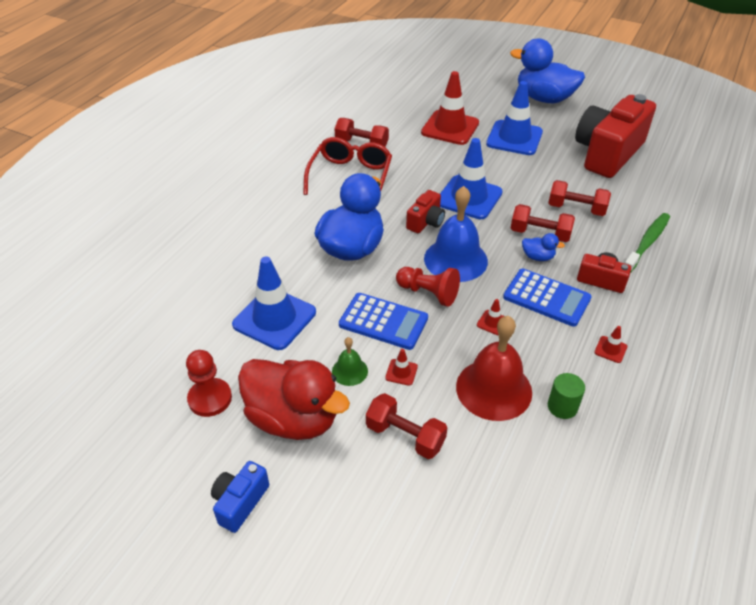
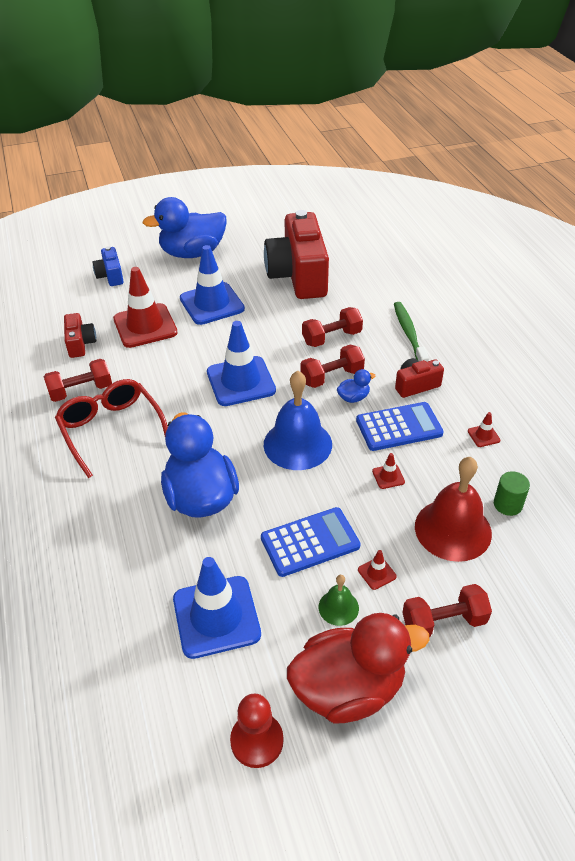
camera: 45 degrees left, 0 degrees up
blue camera [211,461,269,533] -> blue camera moved to [93,246,124,286]
red pawn [396,267,460,307] -> none
red camera [406,190,445,233] -> red camera moved to [64,313,96,358]

